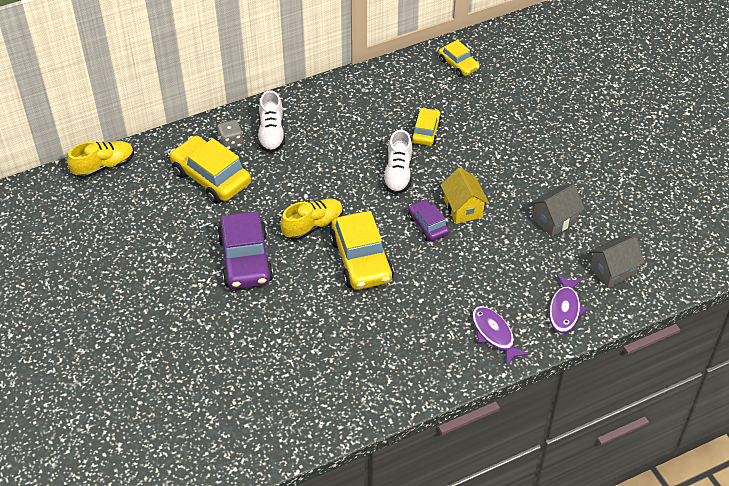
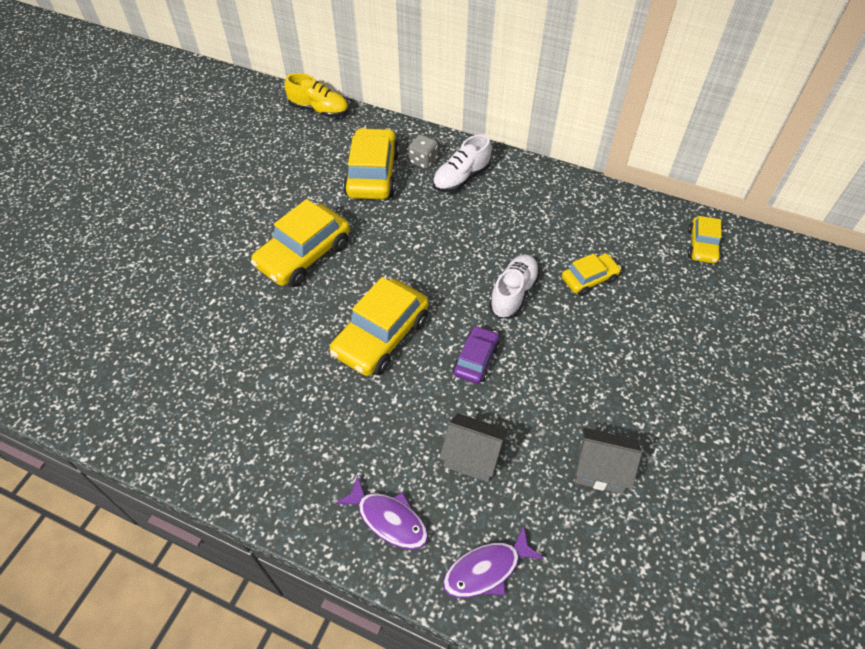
camera: 50 degrees right, 5 degrees up
purple car [217,211,273,289] -> yellow car [251,199,350,287]
yellow shoe [280,199,343,240] -> none
white shoe [383,130,412,194] -> white shoe turned 150 degrees clockwise [489,254,540,318]
yellow house [441,168,489,224] -> none
purple fish [472,306,529,365] -> purple fish turned 105 degrees clockwise [335,475,428,550]
grey house [589,236,645,288] -> grey house moved to [439,413,508,482]

